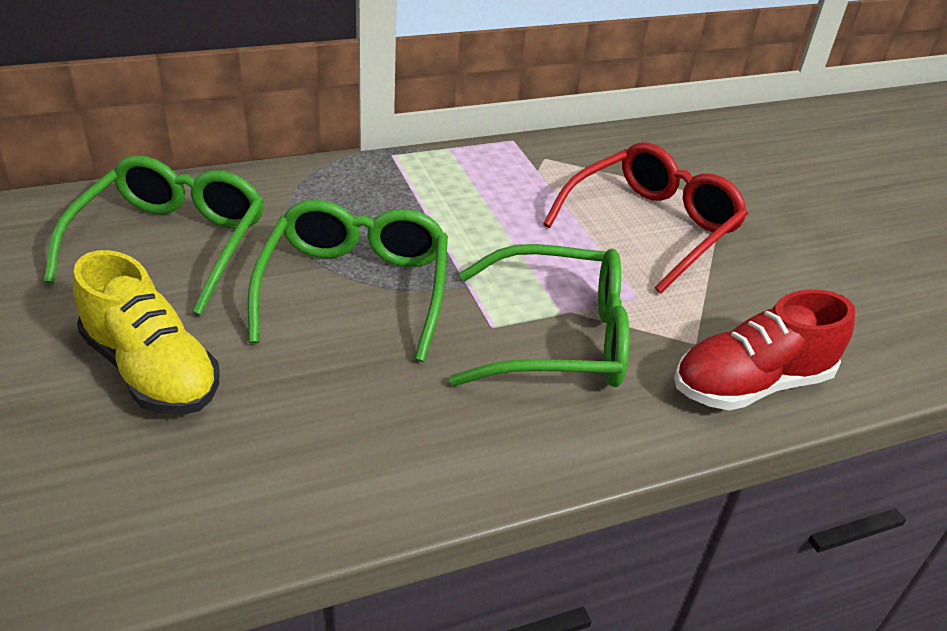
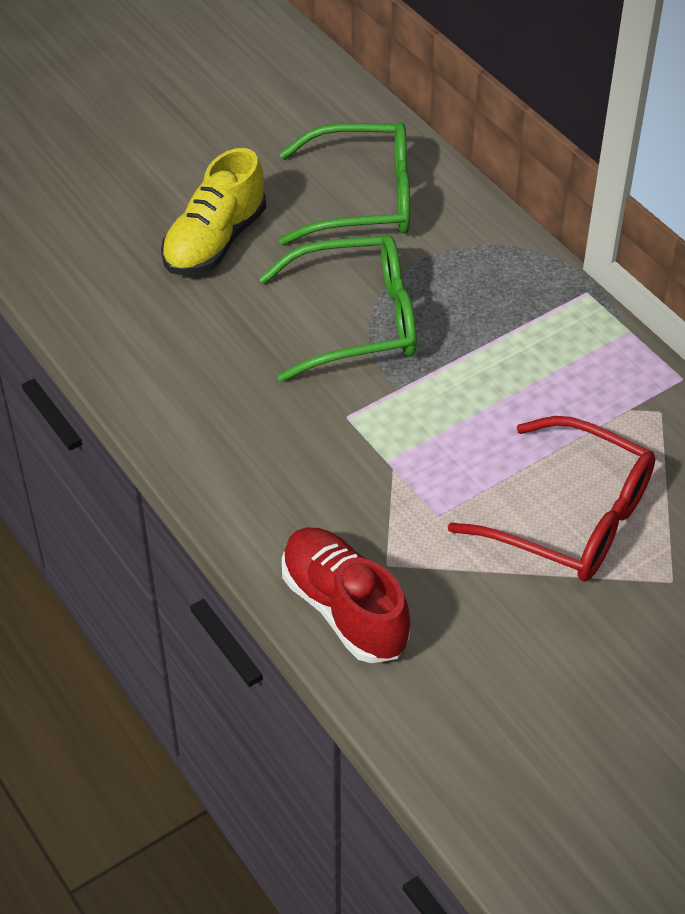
camera: 80 degrees right, 10 degrees up
green glasses [449,244,630,387] -> none

